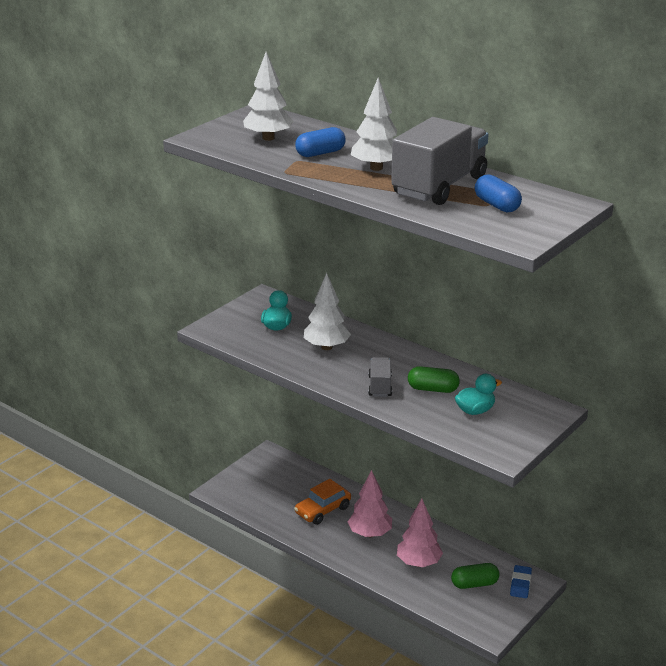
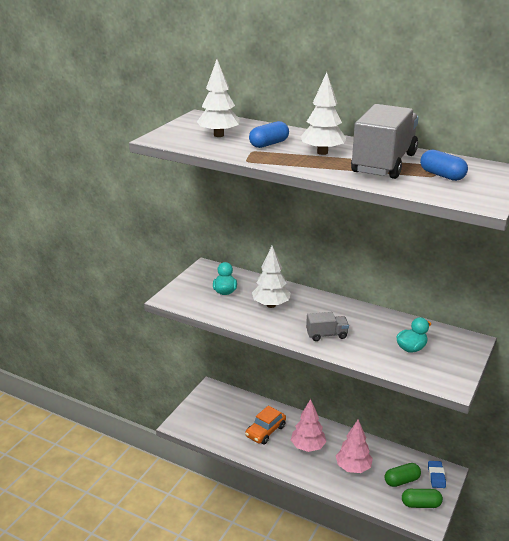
camera: 10 degrees left, 0 degrees up
grey truck [368,357,392,397] -> grey truck turned 90 degrees clockwise [306,312,349,341]
green capsule [408,366,460,393] -> green capsule moved to [402,489,443,508]

